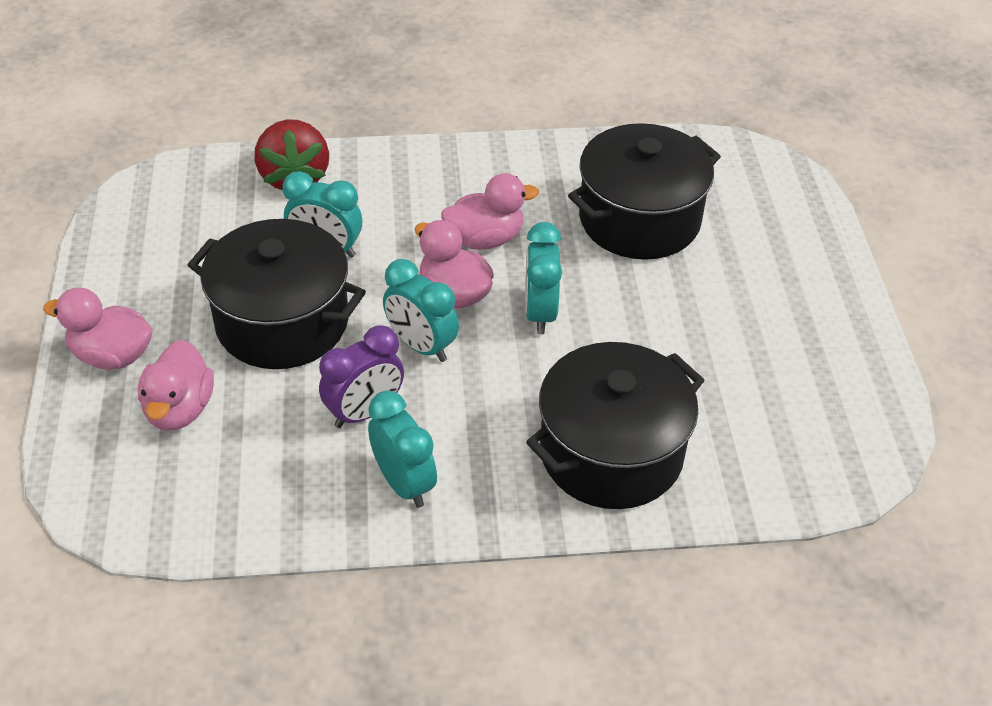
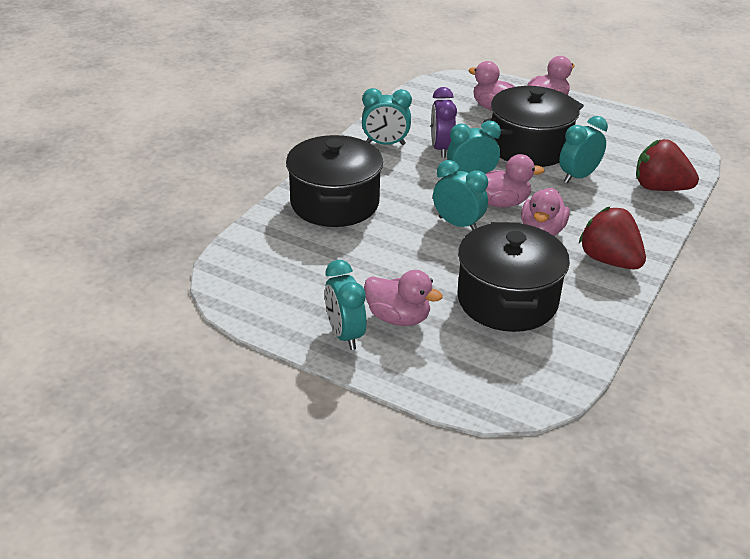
camera: 125 degrees right, 10 degrees down
none -> turquoise clock [325,260,366,350]
none -> pink duck [364,270,443,326]
none -> red strawberry [579,207,646,269]

